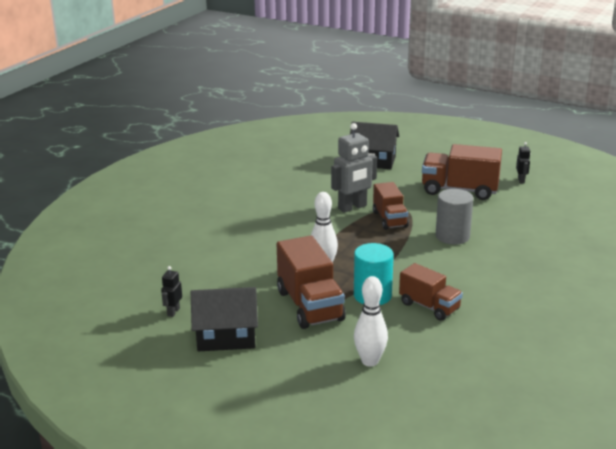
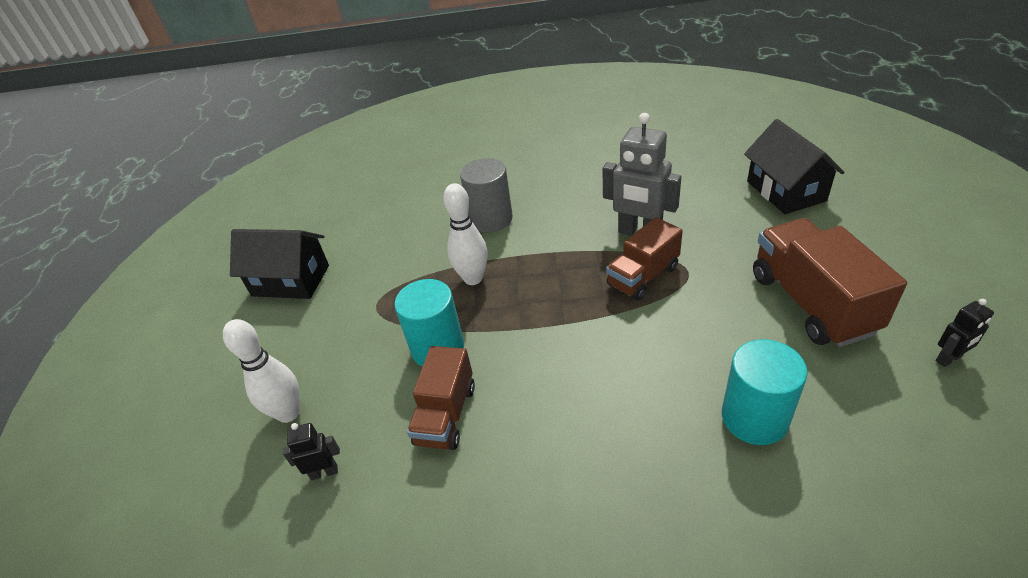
camera: 65 degrees right, 15 degrees up
black robot [161,266,182,317] -> black robot moved to [283,423,340,480]
black house [191,287,258,351] -> black house turned 45 degrees counterclockwise [230,229,329,299]
brown truck [277,235,346,329] -> none
grey cylinder [436,189,473,245] -> grey cylinder moved to [460,158,513,232]
none -> turquoise cylinder [722,339,807,445]

